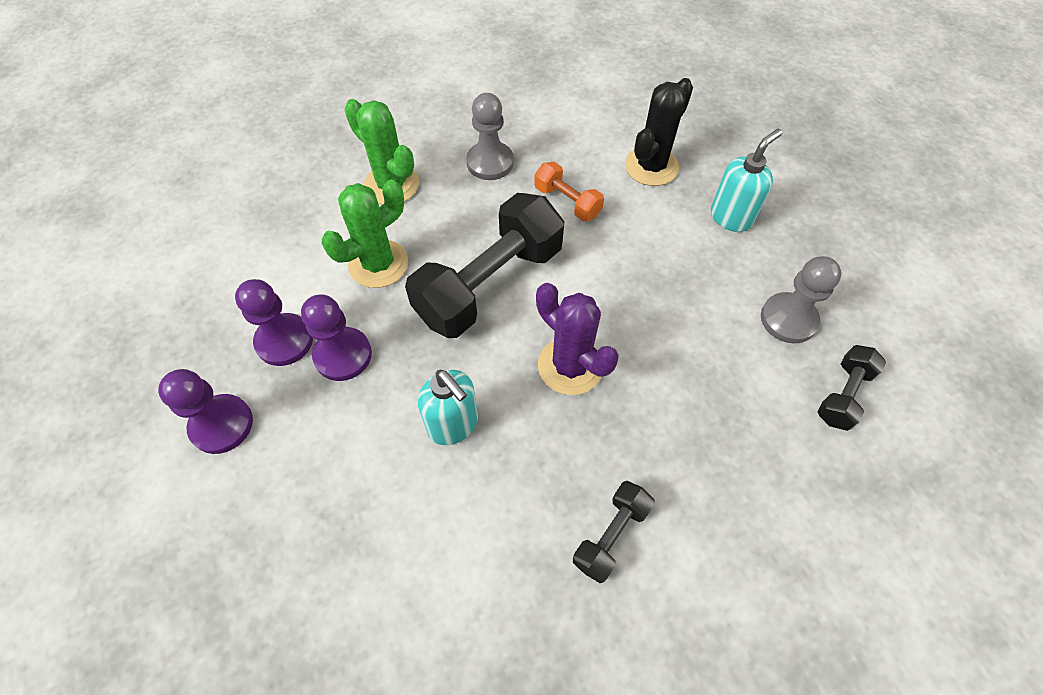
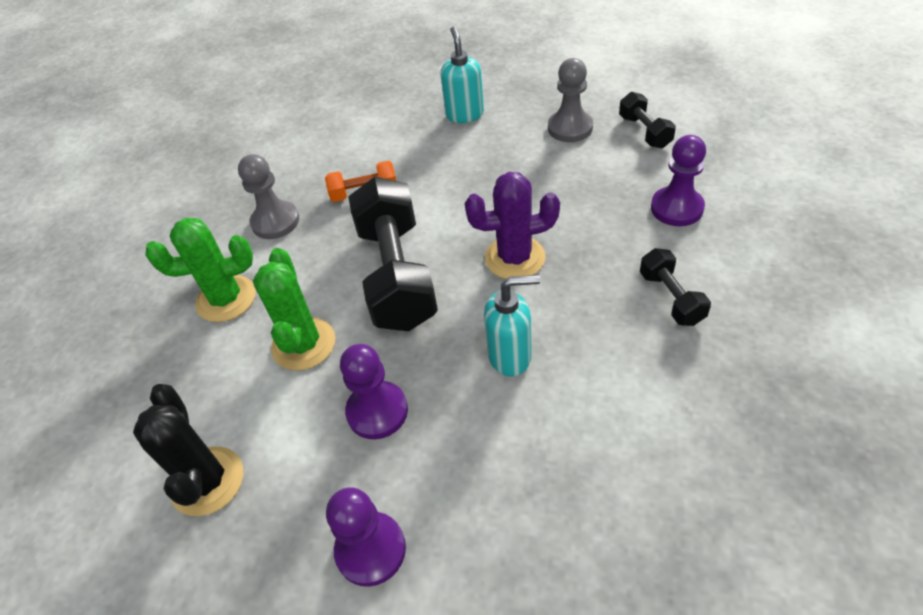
camera: 50 degrees left, 10 degrees down
purple pawn [235,279,313,366] -> purple pawn moved to [651,135,706,226]
black cactus [625,78,693,186] -> black cactus moved to [133,384,243,516]

